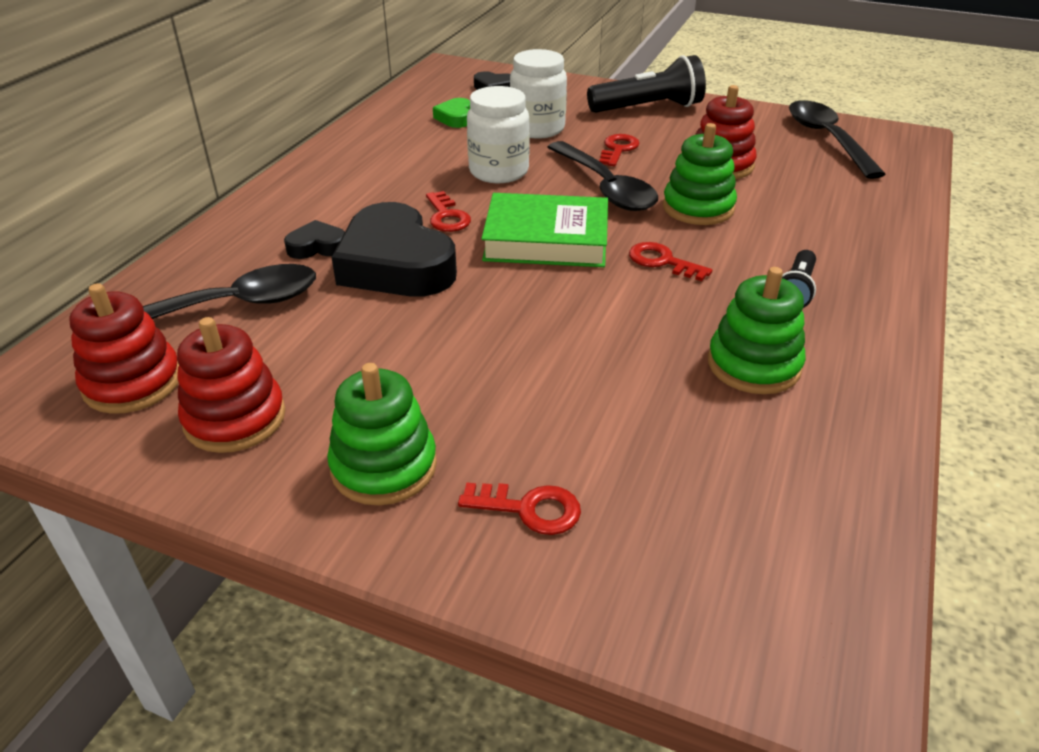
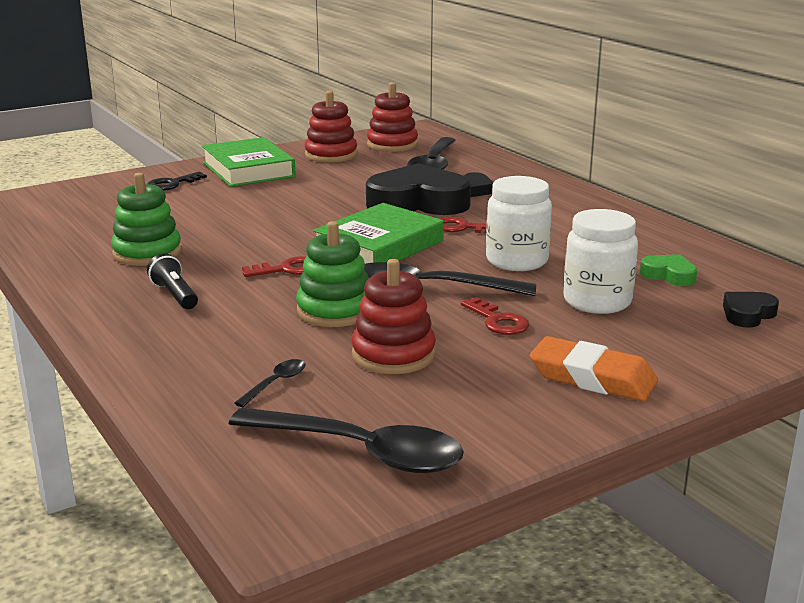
camera: 125 degrees right, 15 degrees down
green stacking toy [327,363,437,505] -> green book [202,137,296,187]
red key [458,483,581,535] -> black key [147,172,207,191]
black flashlight [587,55,706,113] -> orange eraser [530,336,658,402]
none -> black spoon [234,359,305,407]

